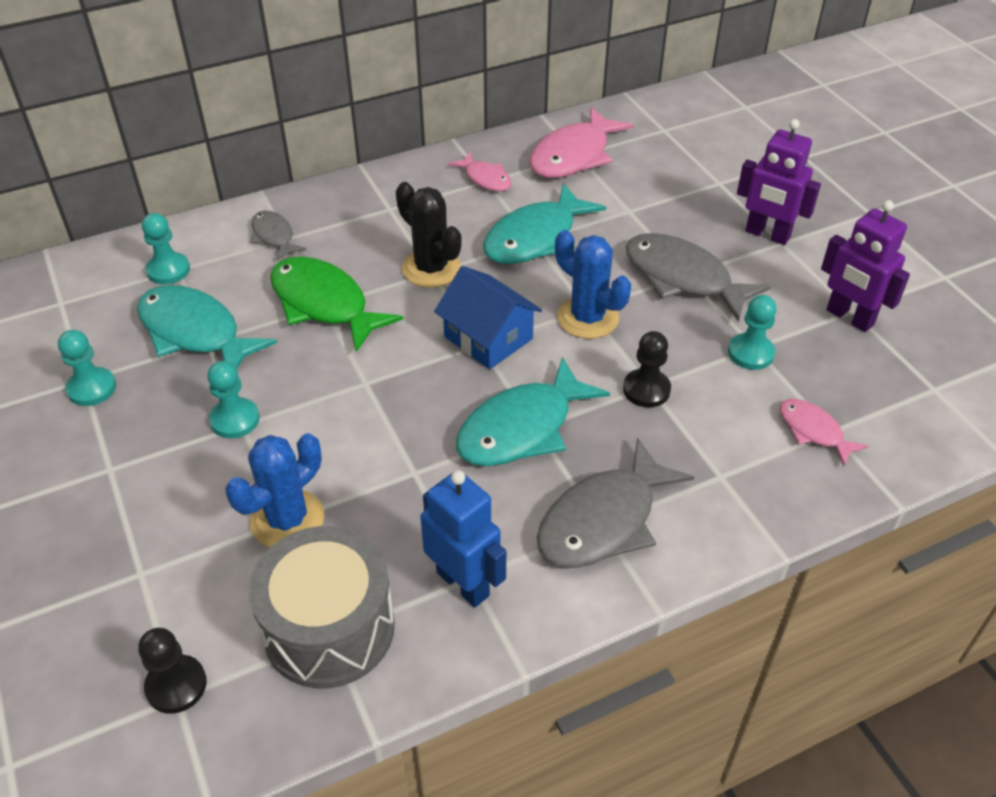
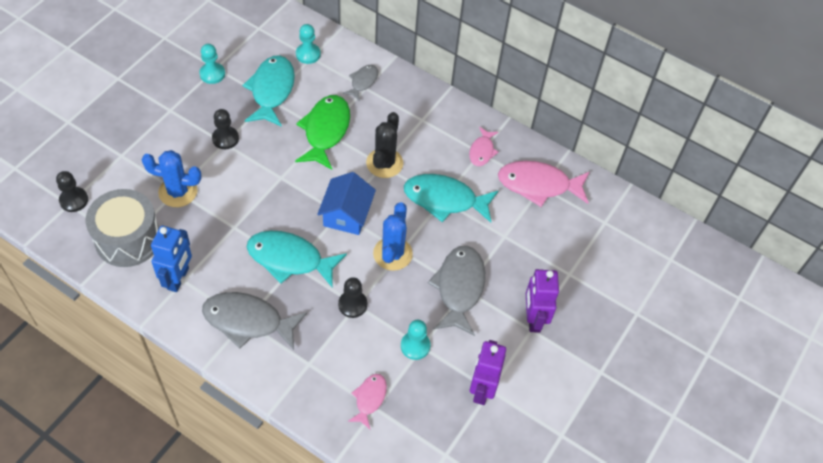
camera: 55 degrees right, 10 degrees up
turquoise pawn [207,361,260,438] -> black pawn [212,109,239,149]

